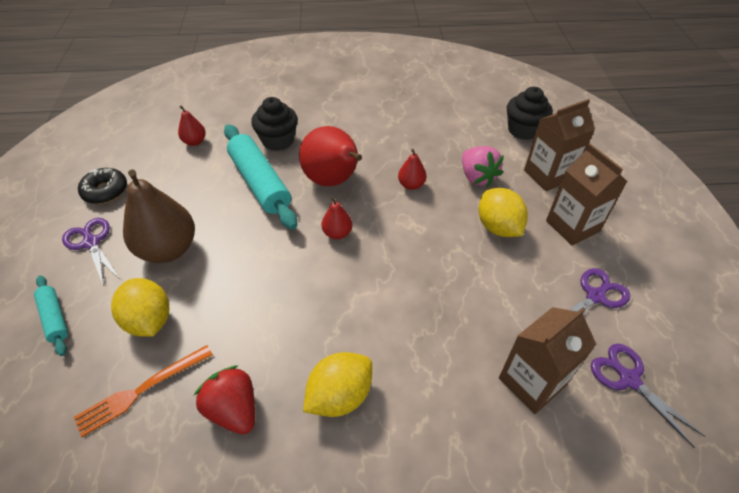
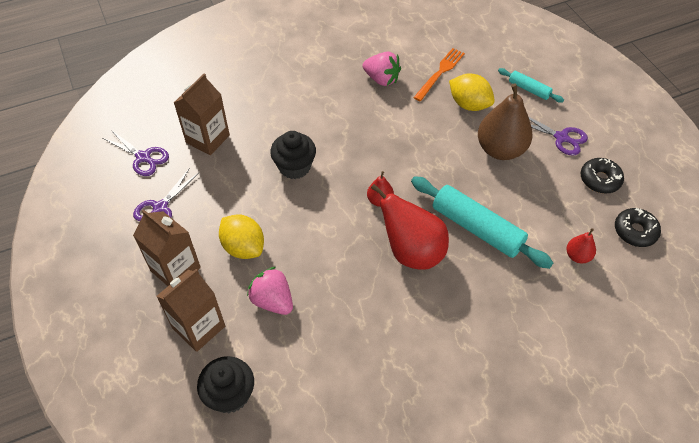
camera: 160 degrees right, 5 degrees up
red strawberry [194,365,255,435] -> pink strawberry [362,52,401,86]
black cupcake [251,97,298,151] -> black cupcake moved to [270,131,316,179]
yellow lemon [303,352,372,417] -> none
red pear [398,149,427,190] -> none
none -> black donut [615,208,661,247]

